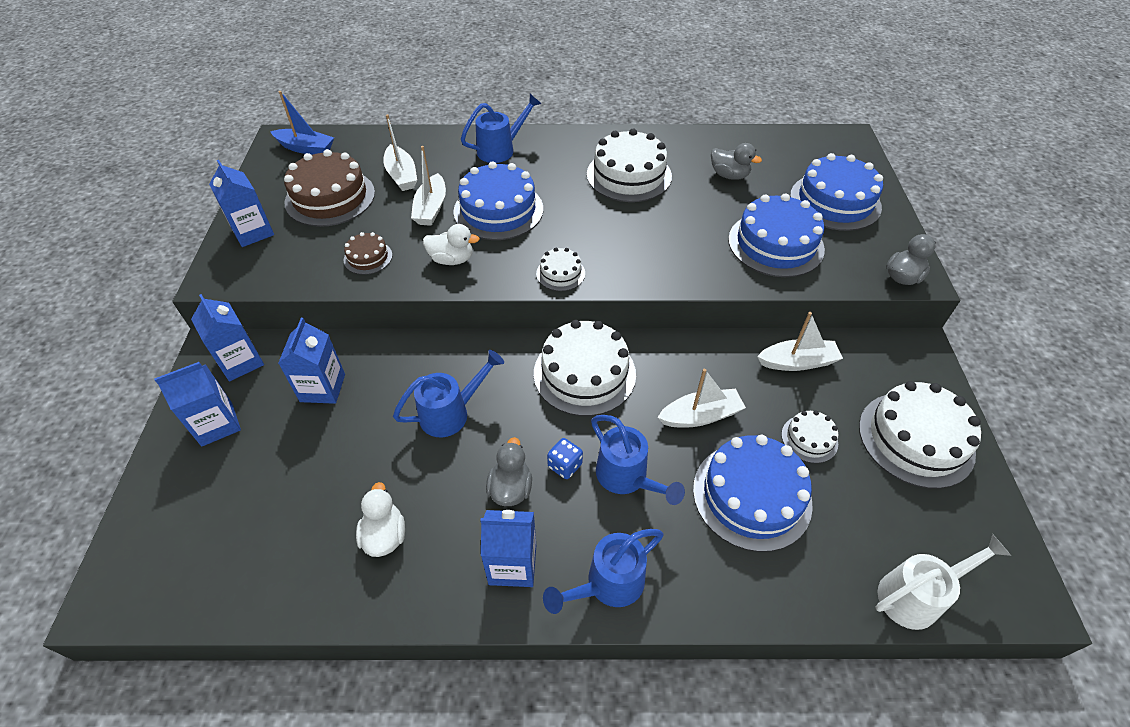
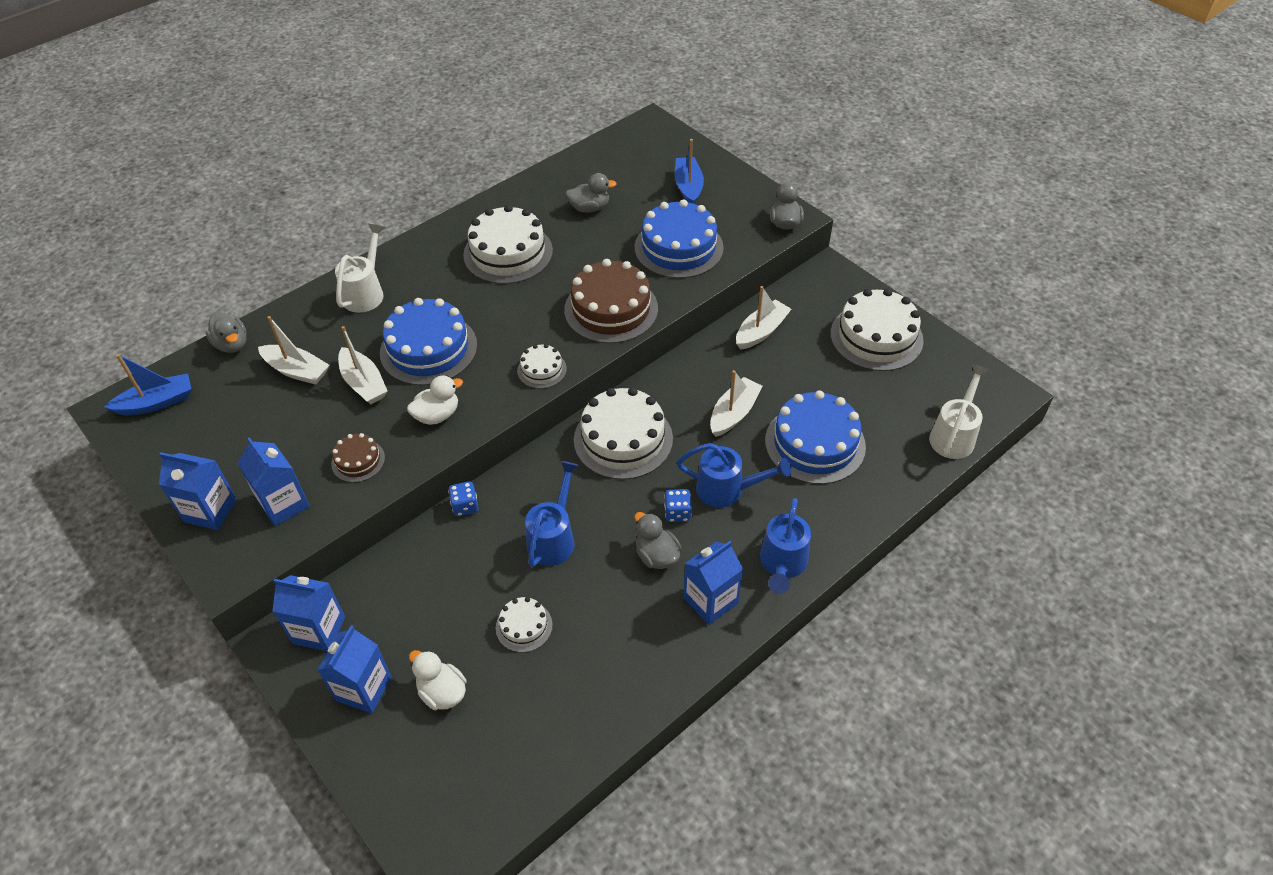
camera: 40 degrees left, 0 degrees up
blue carton [278,318,345,404] -> blue carton moved to [238,437,310,526]
brown cake [284,149,375,227] -> brown cake moved to [564,259,658,343]
white duck [356,482,405,557] -> white duck moved to [409,650,467,710]
blue watering can [461,94,541,163] -> white watering can [335,224,385,313]
white cake [781,410,838,463] -> white cake moved to [496,597,553,652]
blue cake [790,153,883,231] -> blue boat [675,139,704,204]
none -> grey duck [206,312,247,353]
none -> blue dice [448,481,479,516]

